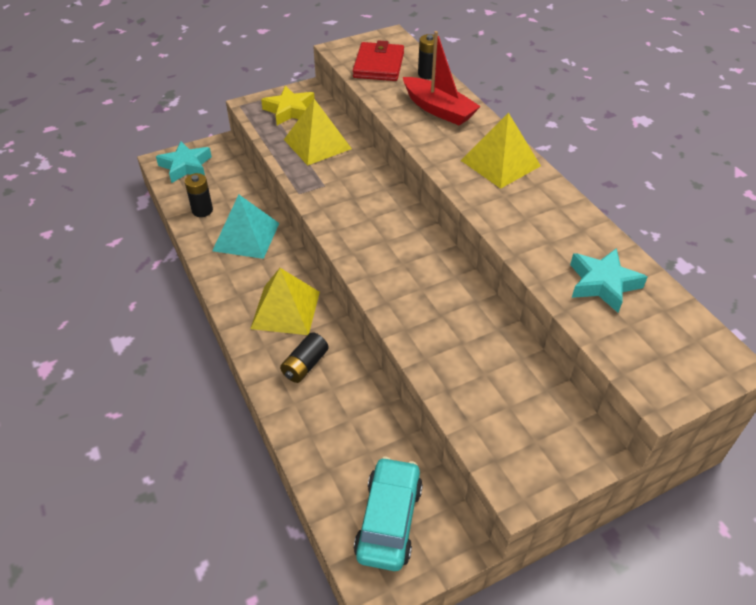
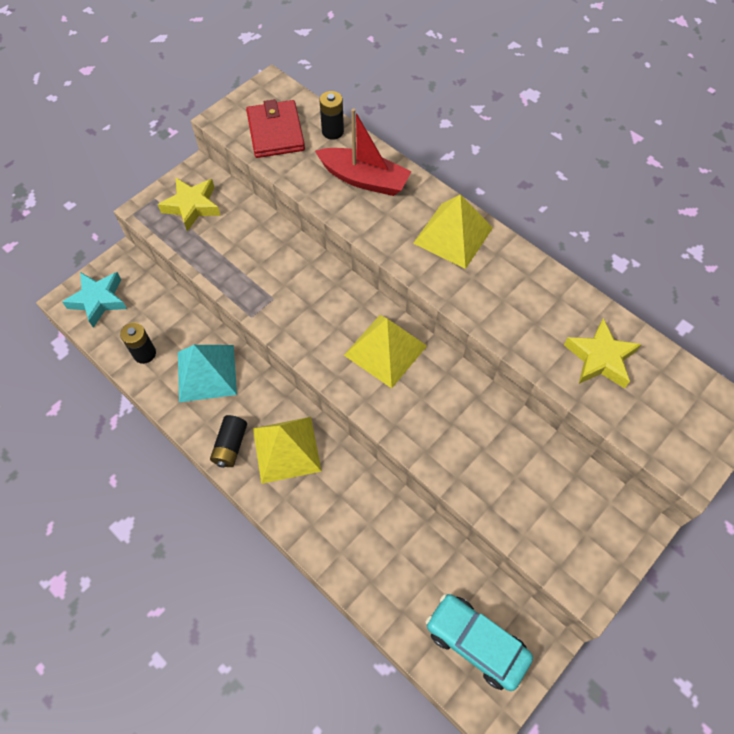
camera: 20 degrees left, 15 degrees up
black battery [280,332,329,383] -> black battery moved to [210,415,247,468]
yellow pyramid [284,99,352,166] -> yellow pyramid moved to [344,315,427,388]
turquoise car [354,457,423,571] -> turquoise car turned 45 degrees counterclockwise [426,594,533,691]
turquoise star [570,248,647,313] -> yellow star [564,318,641,388]

